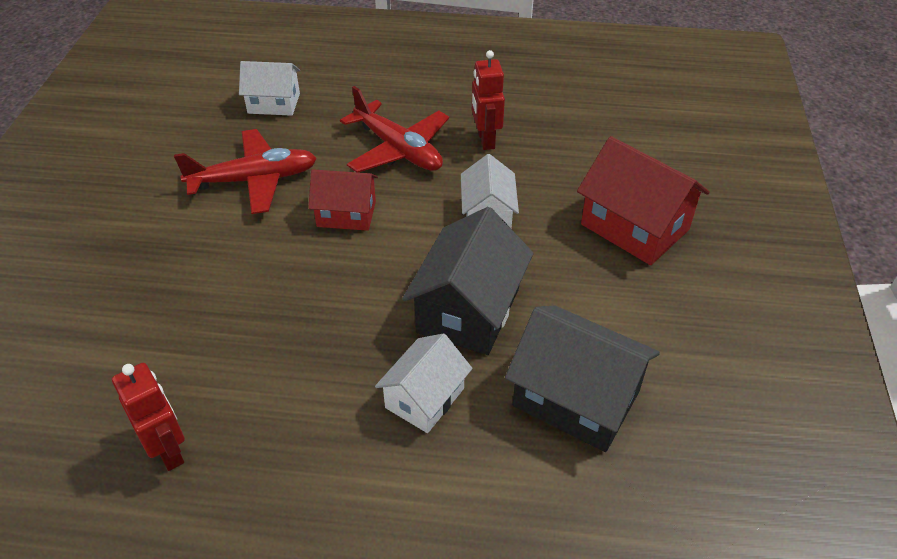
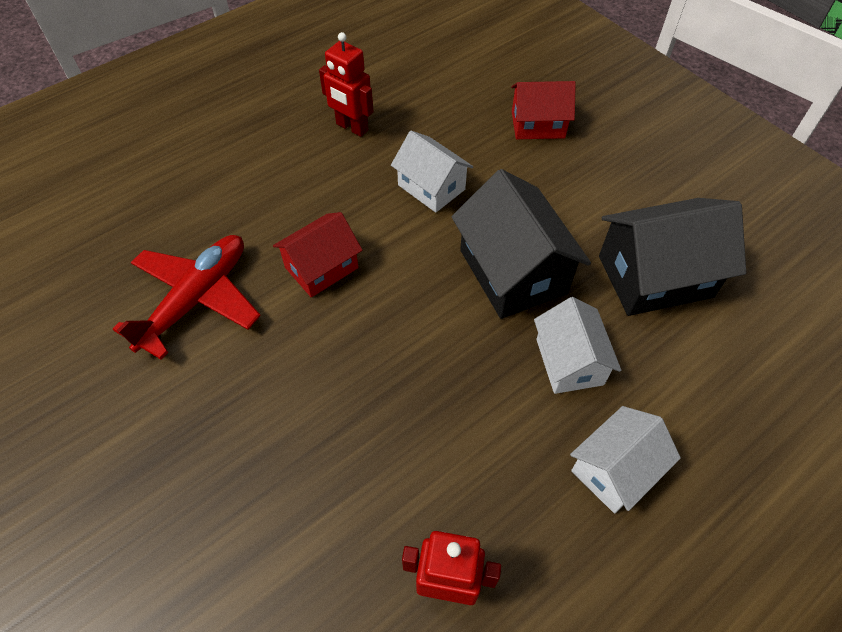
camera: 45 degrees left, 10 degrees up
white house [239,61,300,116] -> white house moved to [570,406,681,513]
red plane [340,86,449,172] -> none
red house [577,136,710,265] -> red house [511,81,576,139], size x0.63

